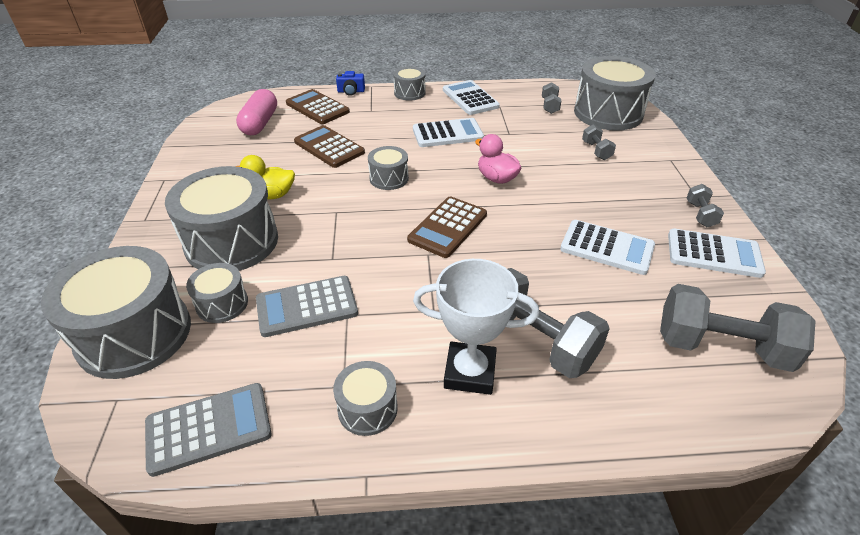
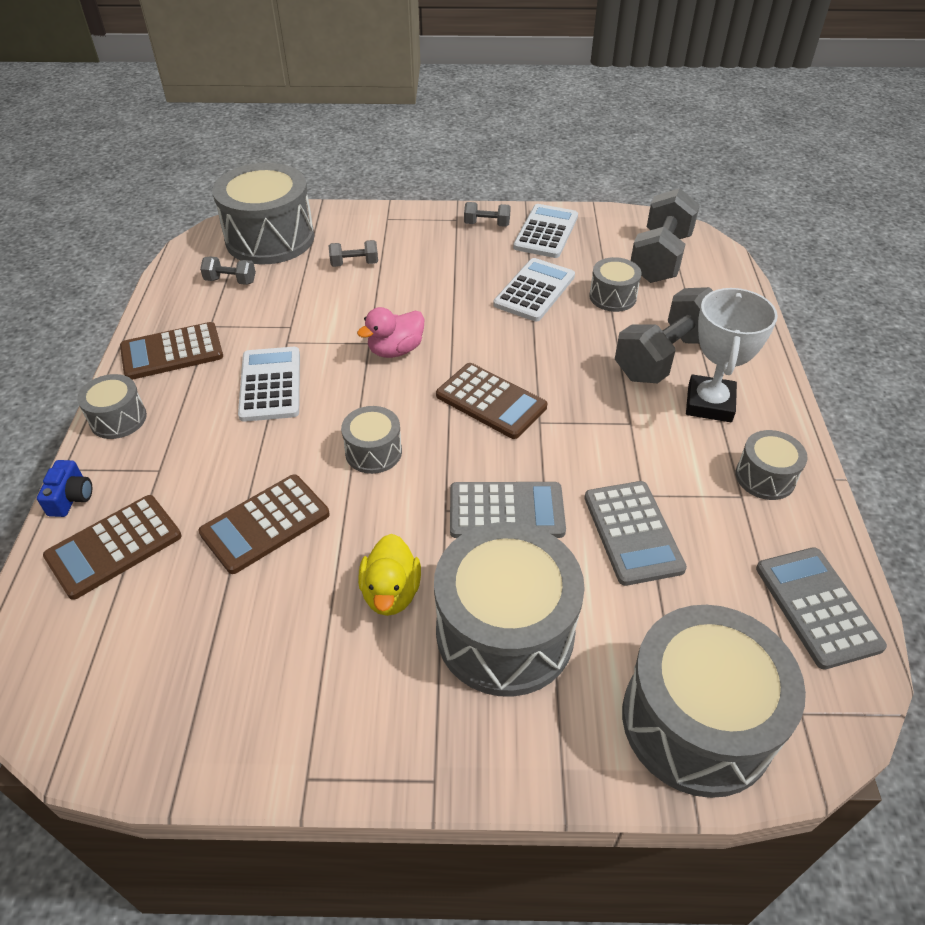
camera: 85 degrees left, 5 degrees up
grey drum [186,263,248,323] -> grey drum moved to [589,257,642,312]
pink capsule [236,89,277,135] -> none
white calculator [443,80,500,115] -> brown calculator [120,322,223,380]
none -> grey calculator [450,482,566,538]

